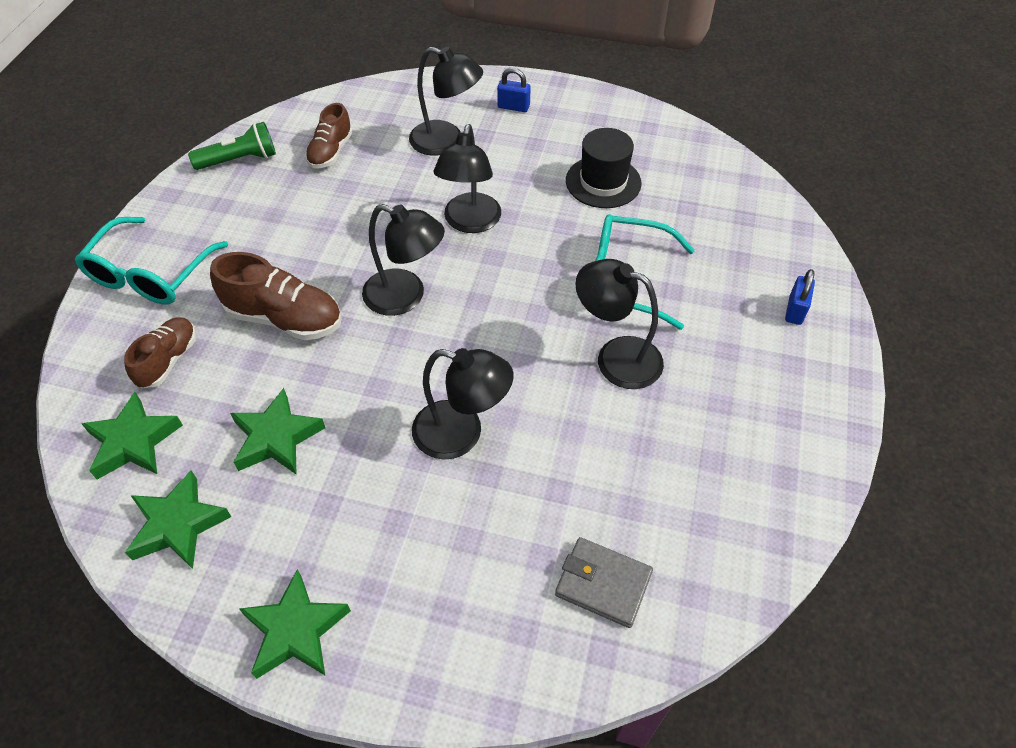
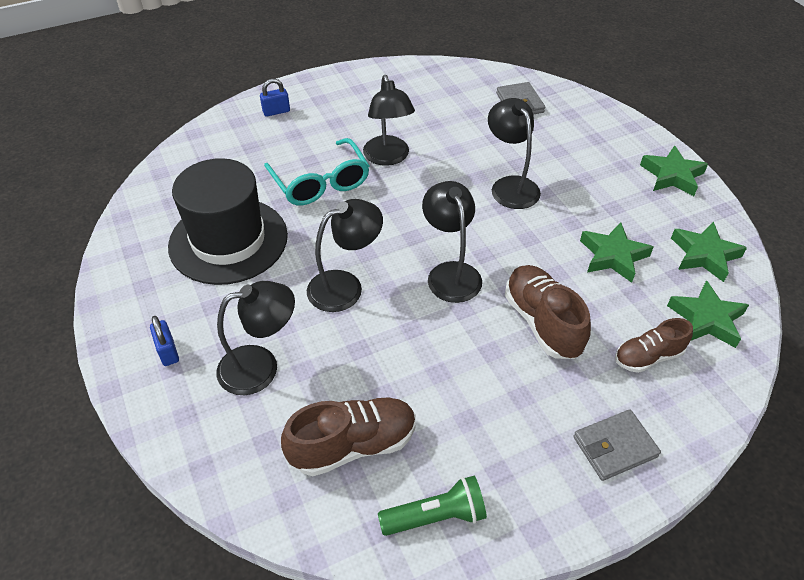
camera: 130 degrees left, 5 degrees down
turquoise glasses [75,217,228,305] -> grey wallet [573,409,661,481]
green flashlight [188,122,276,170] -> green flashlight turned 135 degrees clockwise [378,476,487,536]
brown shoe [305,103,353,168] -> brown shoe [281,398,416,476], size x1.55
black lamp [409,47,483,156] -> black lamp turned 90 degrees clockwise [216,281,295,395]
black hat [566,128,641,208] -> black hat [168,158,288,285], size x1.66

